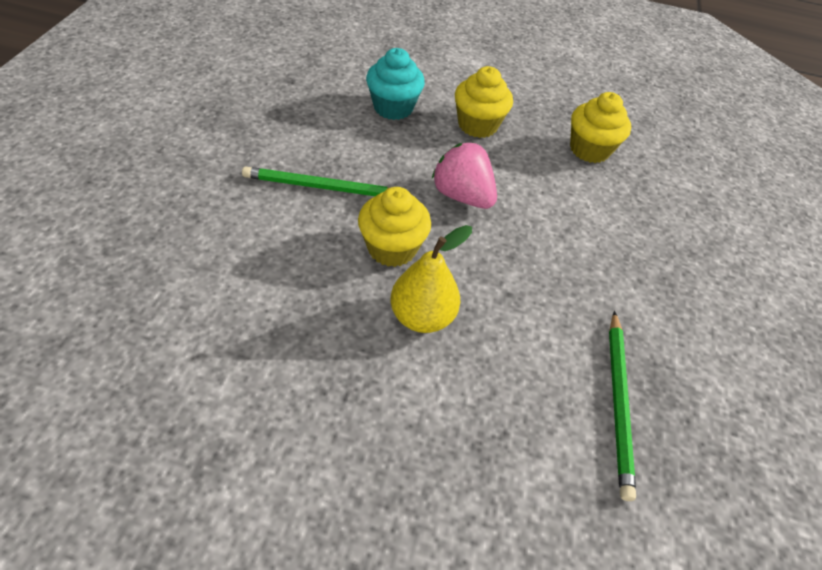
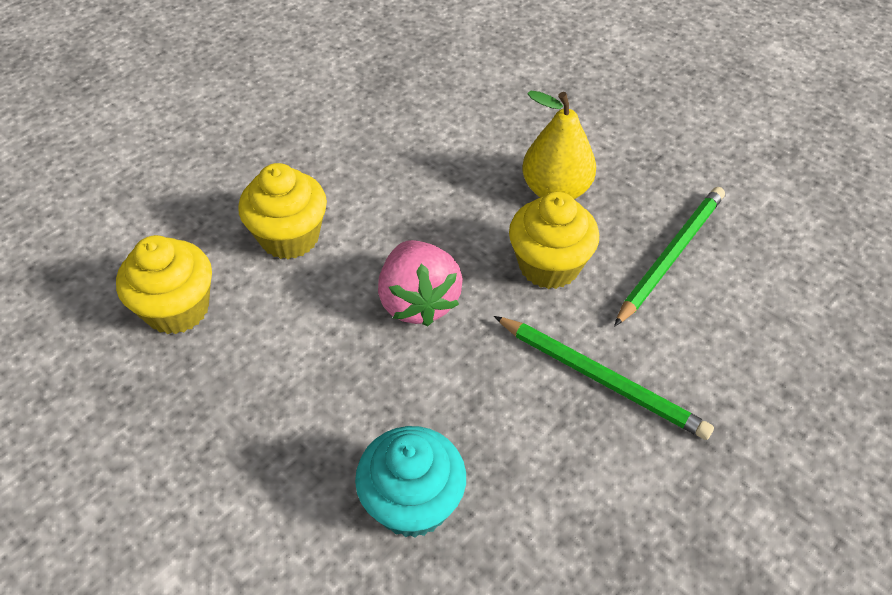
camera: 145 degrees left, 0 degrees up
yellow cupcake [455,66,513,138] -> yellow cupcake moved to [238,163,327,259]
green pencil [609,311,636,501] -> green pencil moved to [614,187,725,326]

